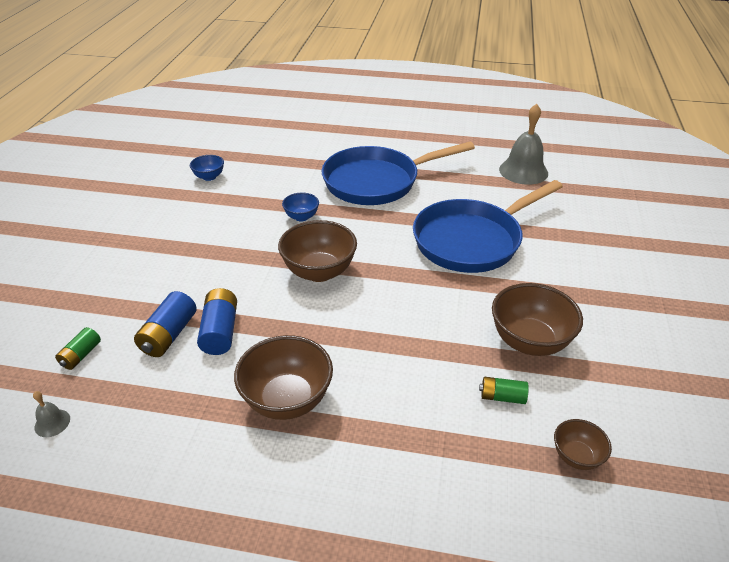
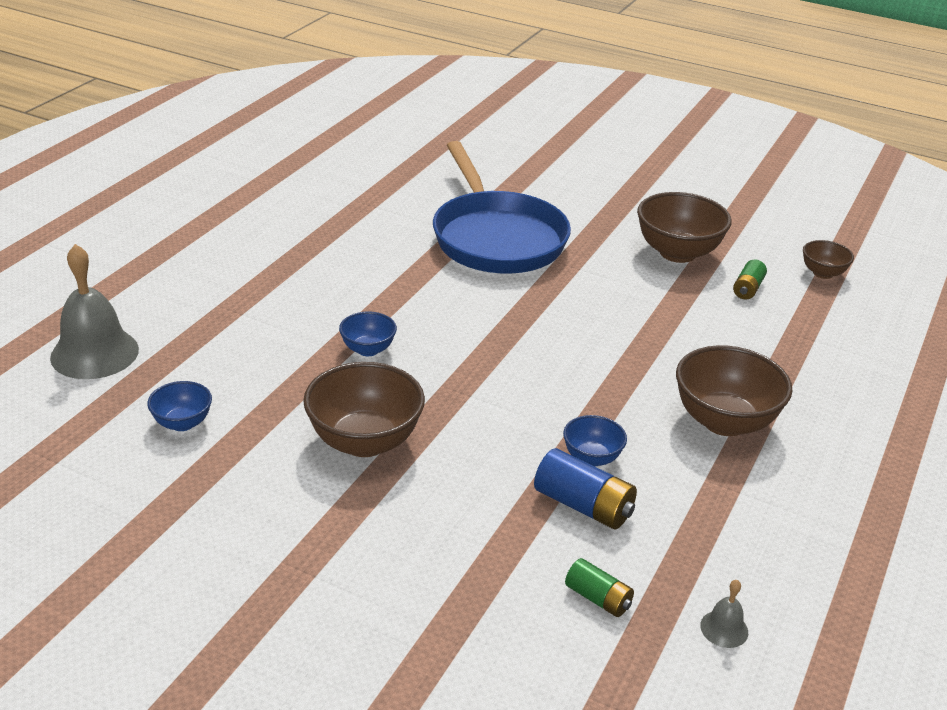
camera: 75 degrees left, 5 degrees down
blue battery [197,288,237,355] -> blue bowl [563,415,627,466]
brown bowl [278,220,357,282] -> brown bowl moved to [303,362,425,457]
blue pan [321,142,475,205] -> none
grey bell [499,104,548,185] -> grey bell moved to [50,244,139,379]

